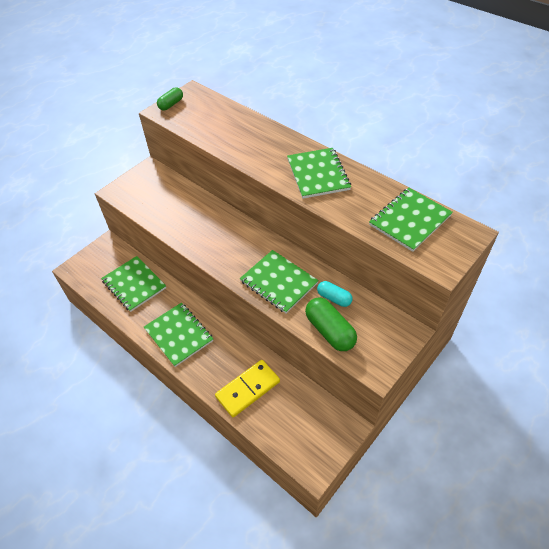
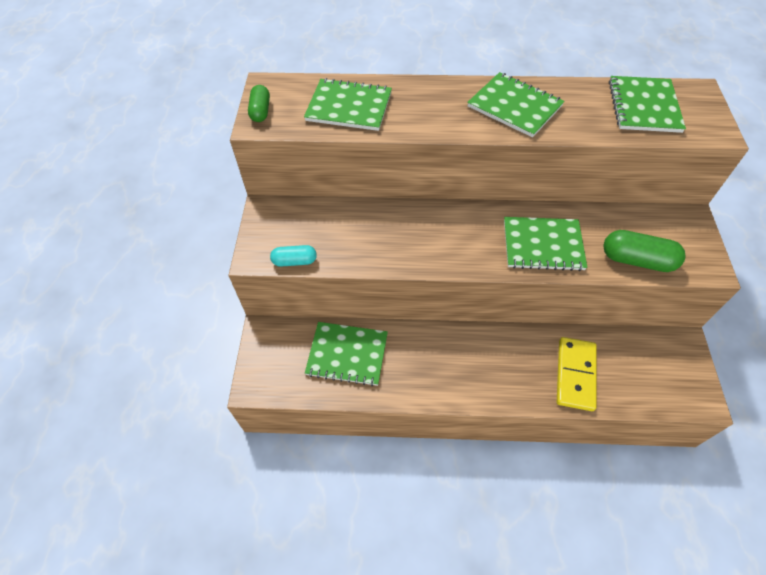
camera: 40 degrees left, 5 degrees up
green notebook [144,302,213,367] -> green notebook moved to [304,78,392,131]
turquoise capsule [317,281,353,307] -> turquoise capsule moved to [270,245,317,267]

